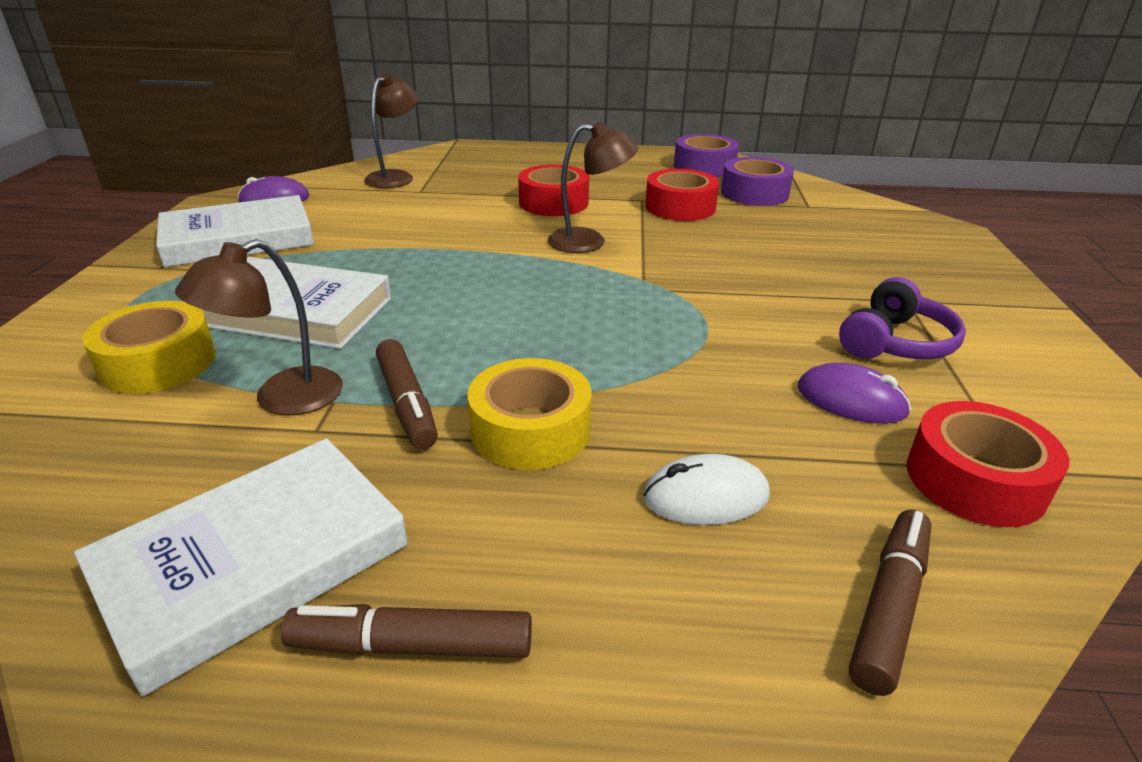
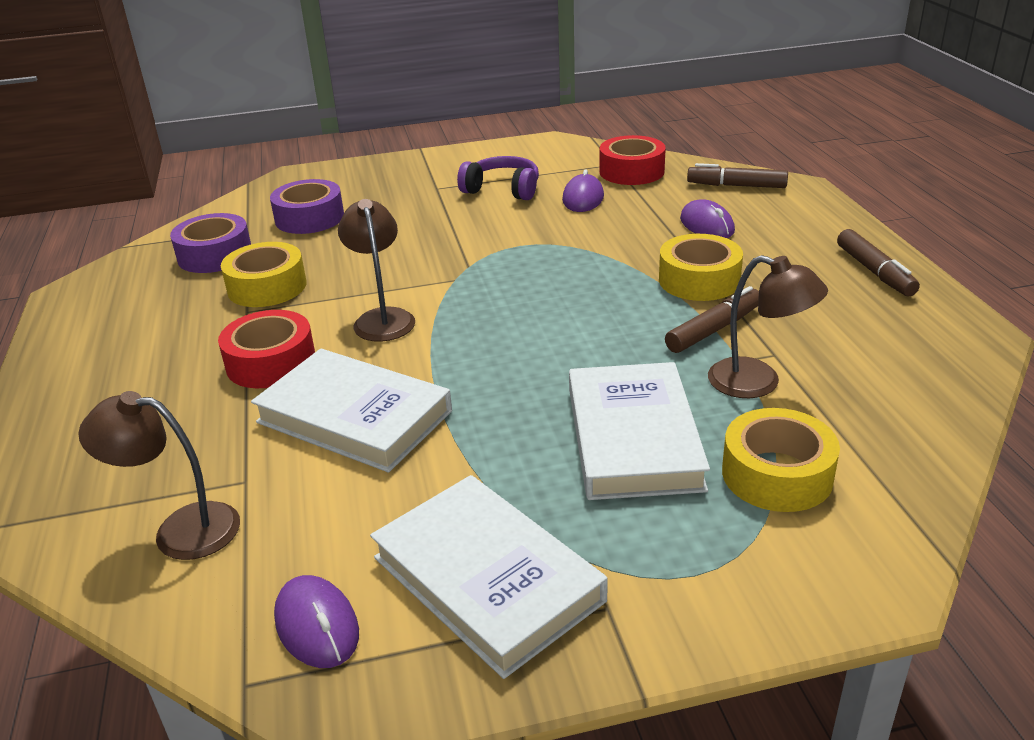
camera: 105 degrees left, 0 degrees up
white book [74,438,408,696] -> white book moved to [251,349,452,472]
white mouse [643,454,770,525] -> purple mouse [680,199,735,238]
red tape [645,169,719,221] -> yellow tape [221,242,306,307]
purple tape [674,134,739,177] -> purple tape moved to [270,179,344,234]

